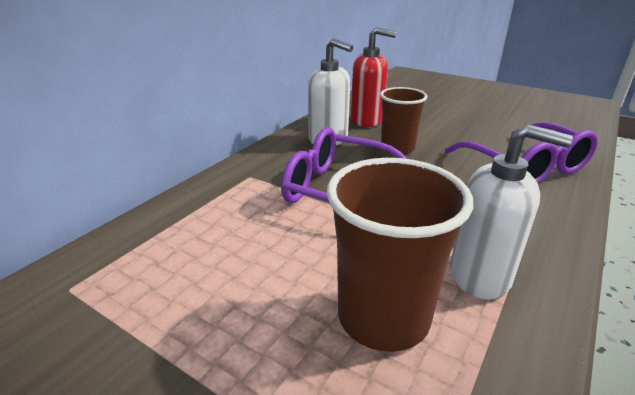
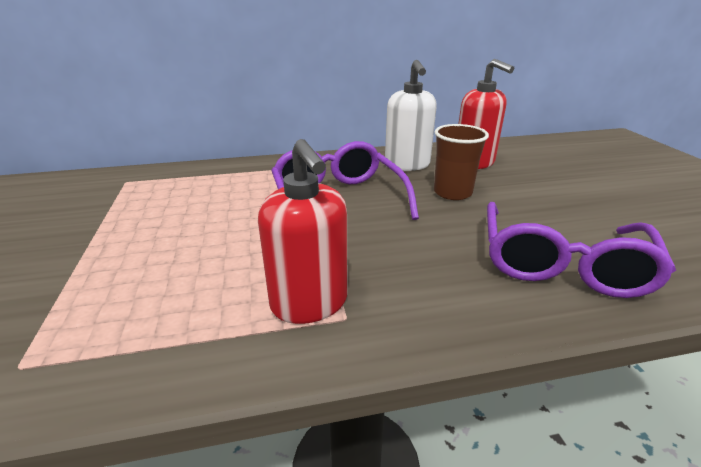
camera: 45 degrees right, 0 degrees up
brown cup [327,158,474,352] -> none
white soap dispenser [450,124,573,300] -> red soap dispenser [258,139,348,324]

